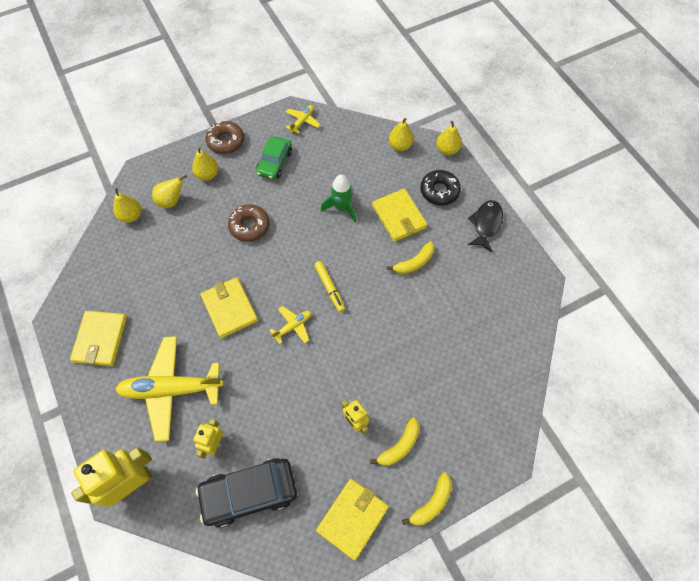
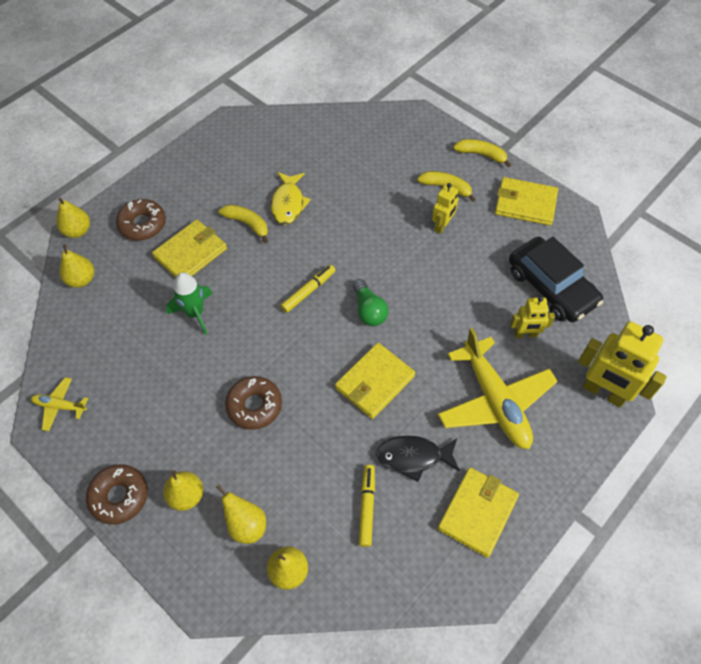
camera: 110 degrees left, 5 degrees down
yellow wallet [70,311,127,366] -> yellow wallet turned 45 degrees counterclockwise [437,467,519,558]
green car [256,136,292,180] -> none
yellow plane [269,306,311,344] -> green light bulb [353,279,389,326]
black donut [420,170,461,205] -> brown donut [116,199,166,241]
black fish [468,200,503,252] -> black fish moved to [376,435,460,482]
none -> yellow fish [271,172,311,225]
none -> yellow marker [359,465,375,547]

